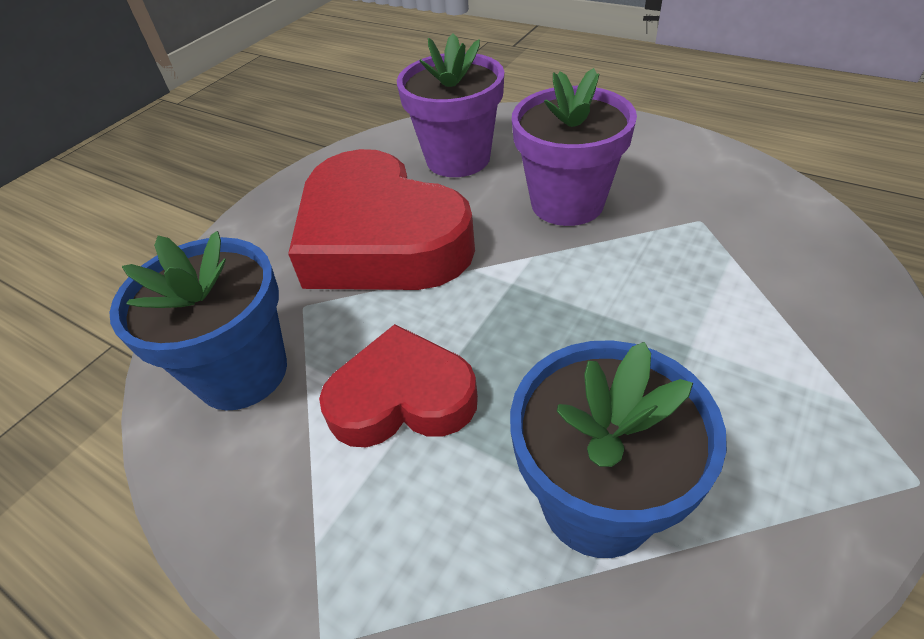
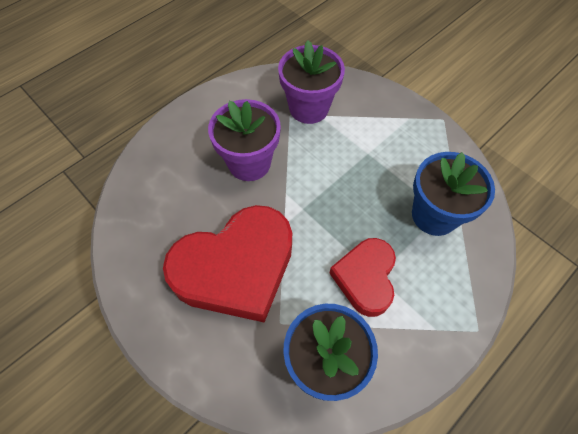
camera: 80 degrees left, 15 degrees up
purple flower pot [397,33,504,177] -> purple flower pot moved to [278,40,345,124]

